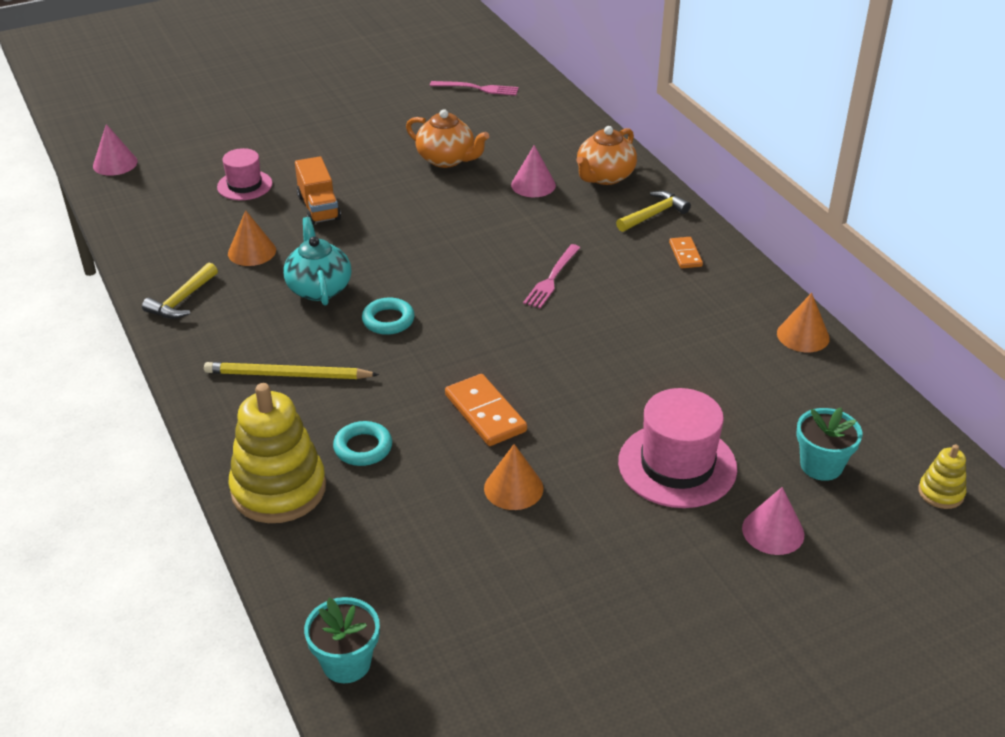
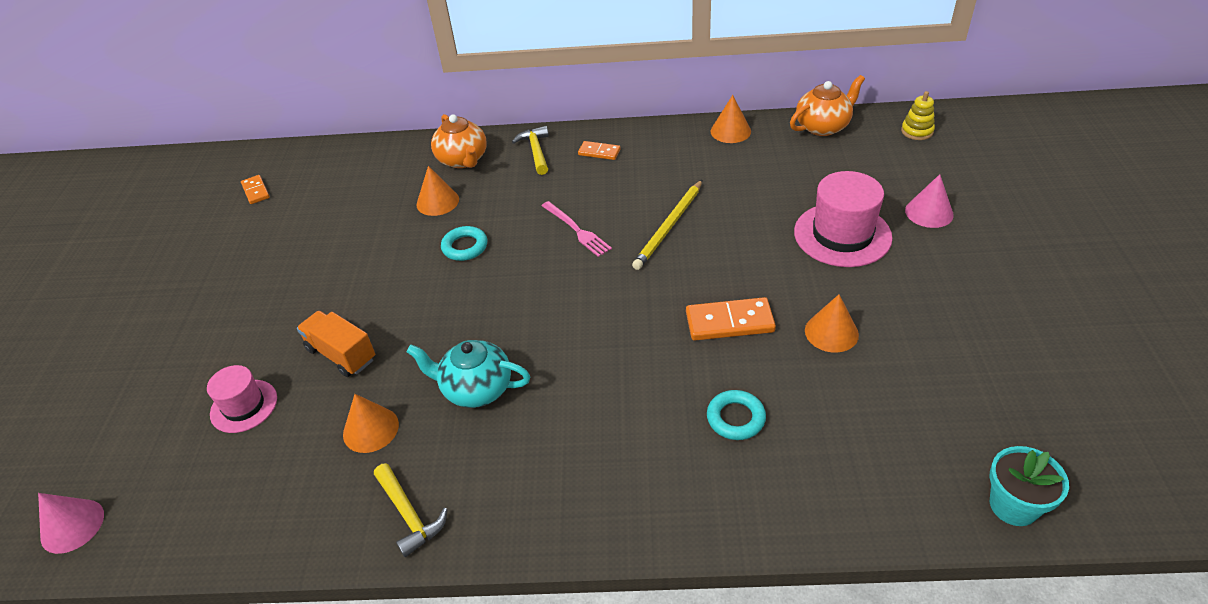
camera: 60 degrees left, 5 degrees up
yellow pencil [204,362,379,379] -> yellow pencil moved to [632,180,702,270]
yellow stacking toy [229,383,326,523] -> none
orange truck [295,156,341,225] -> orange truck turned 150 degrees counterclockwise [297,311,375,377]
turquoise ring [362,297,415,335] -> turquoise ring moved to [441,226,487,261]
orange teapot [406,109,489,168] -> orange teapot moved to [790,75,865,136]
pink fork [430,81,519,96] -> orange domino [241,175,270,204]
pink cone [511,145,556,197] -> orange cone [417,166,459,216]
turquoise flower pot [796,408,862,481] -> none

